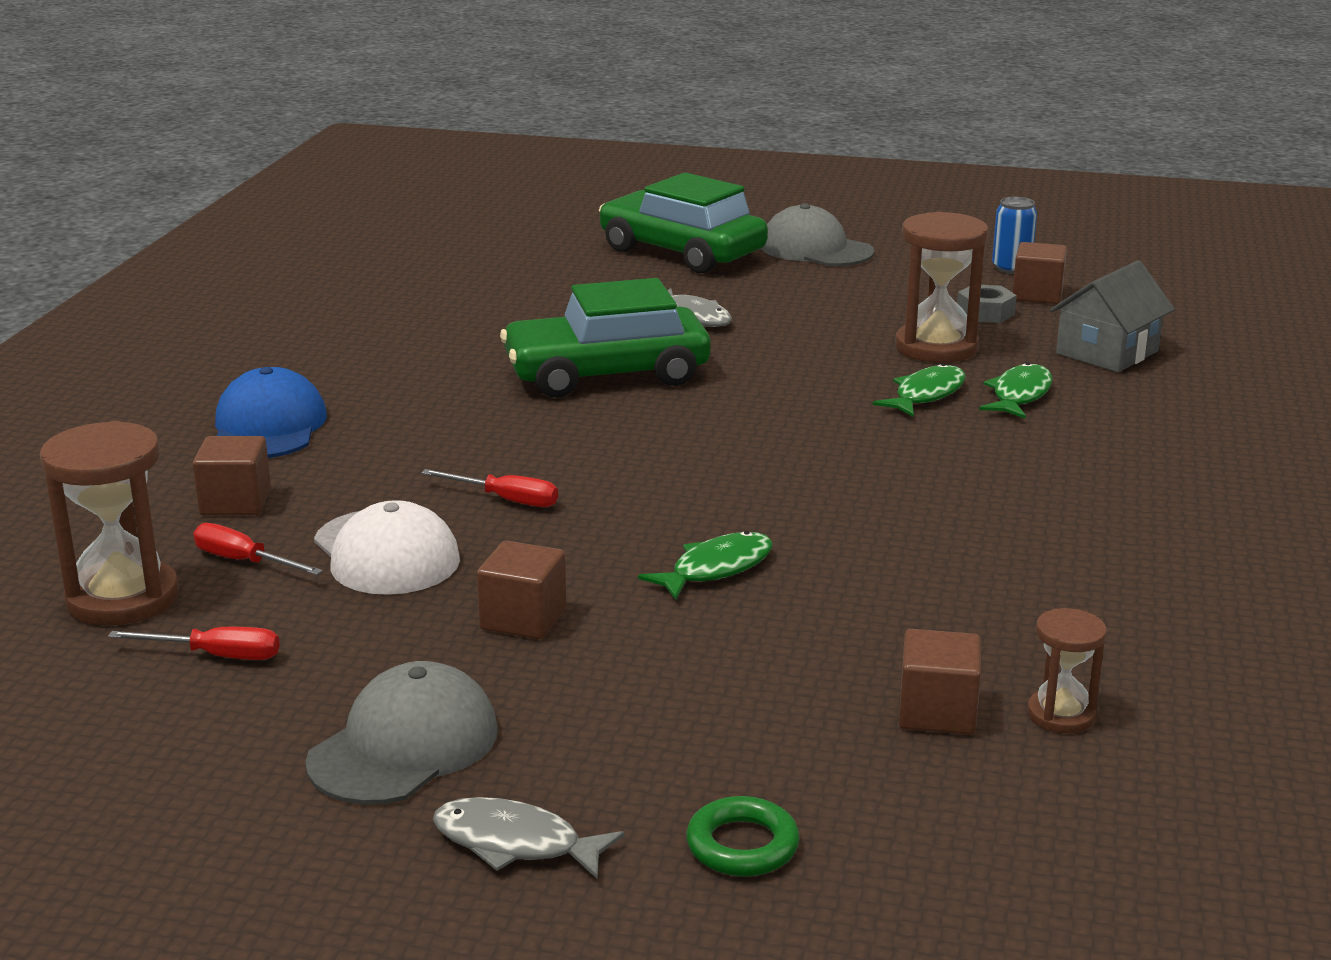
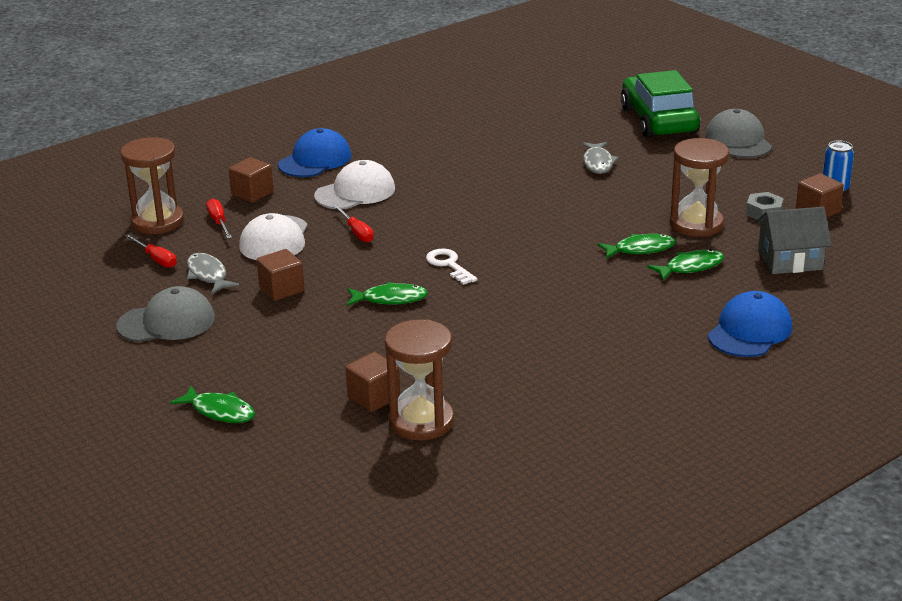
camera: 40 degrees right, 5 degrees up
grey fish [433,797,624,879] -> grey fish moved to [187,253,239,294]
green car [500,278,711,398] -> none
green ring [686,796,800,876] -> green fish [170,386,255,423]
brown hourglass [1027,608,1107,733] -> brown hourglass [385,319,454,441], size x1.82
none -> white cap [314,160,395,209]
none -> white key [426,249,478,285]
none -> blue cap [708,291,792,357]

